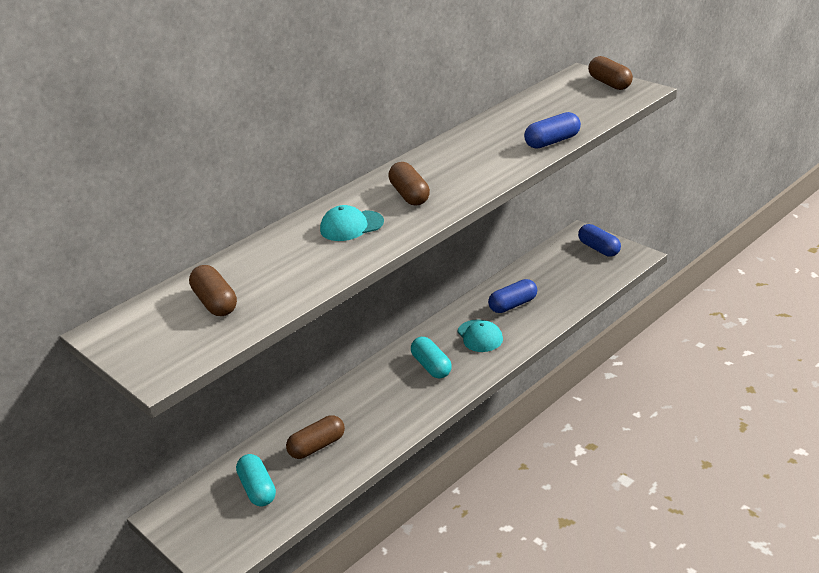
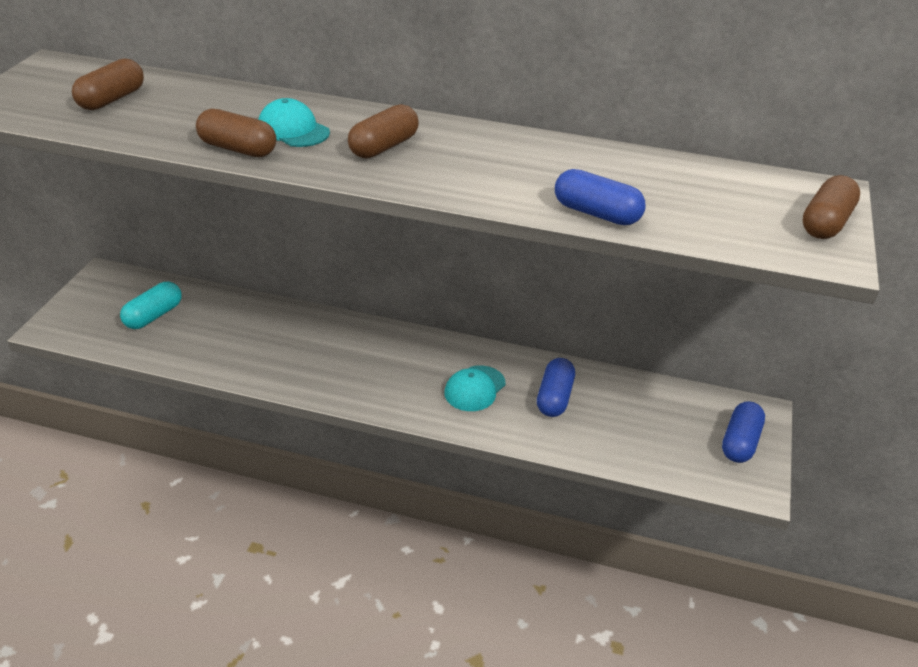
camera: 55 degrees right, 5 degrees up
brown capsule [286,415,345,459] -> brown capsule moved to [196,109,276,157]
turquoise capsule [411,337,452,378] -> none
blue capsule [488,279,537,313] -> blue capsule turned 75 degrees clockwise [537,358,575,417]

